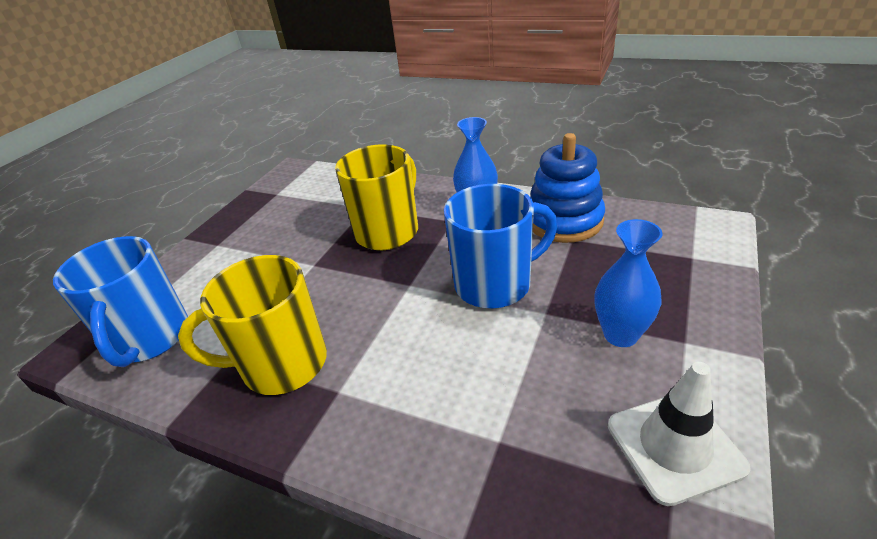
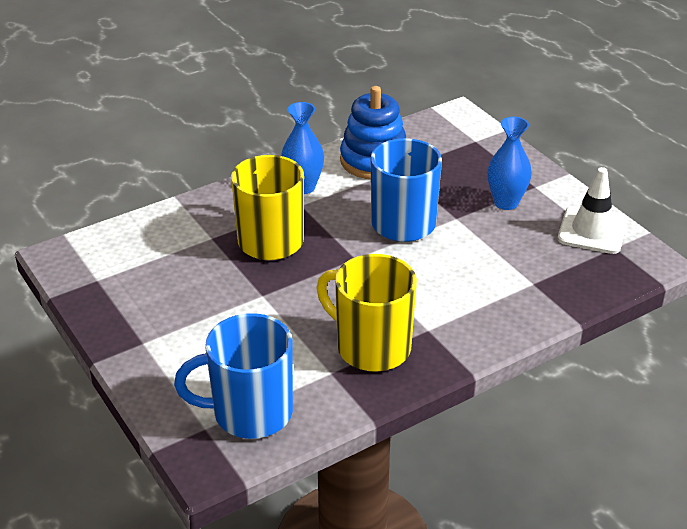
camera: 60 degrees left, 0 degrees up
blue mug [53,236,188,367] -> blue mug turned 150 degrees clockwise [174,313,293,439]
yellow mug [178,255,327,395] -> yellow mug turned 105 degrees clockwise [317,254,417,372]

